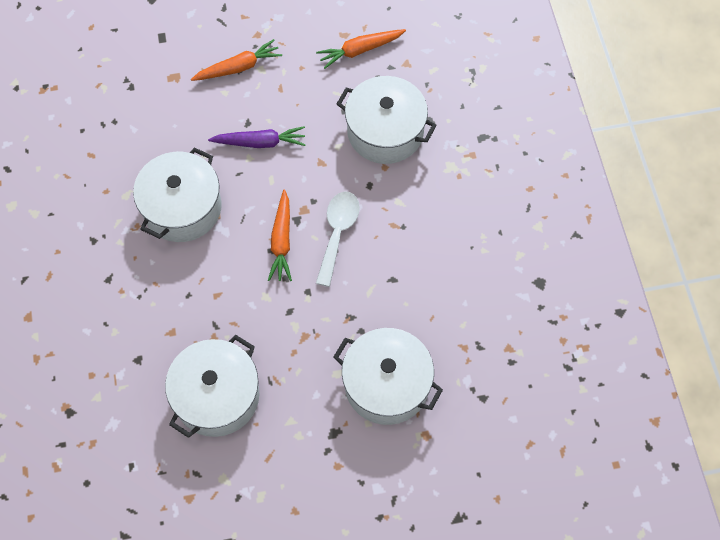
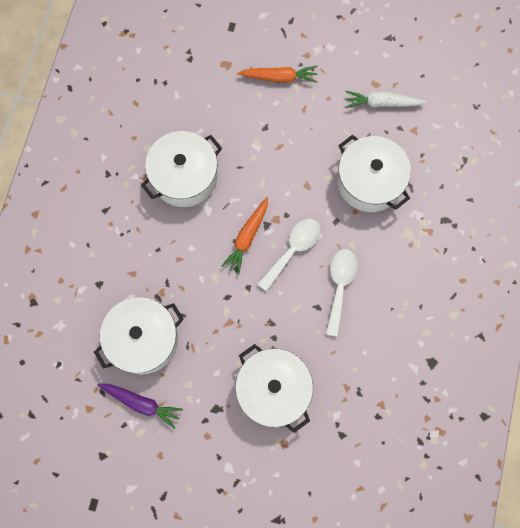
camera: 25 degrees right, 10 degrees up
purple carrot [208,126,306,148] -> purple carrot moved to [97,384,183,429]
orange carrot [316,29,406,69] -> white carrot [345,91,427,108]
none -> white spoon [326,249,358,337]

